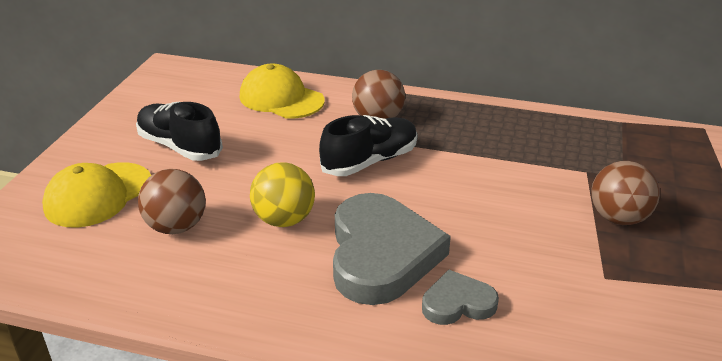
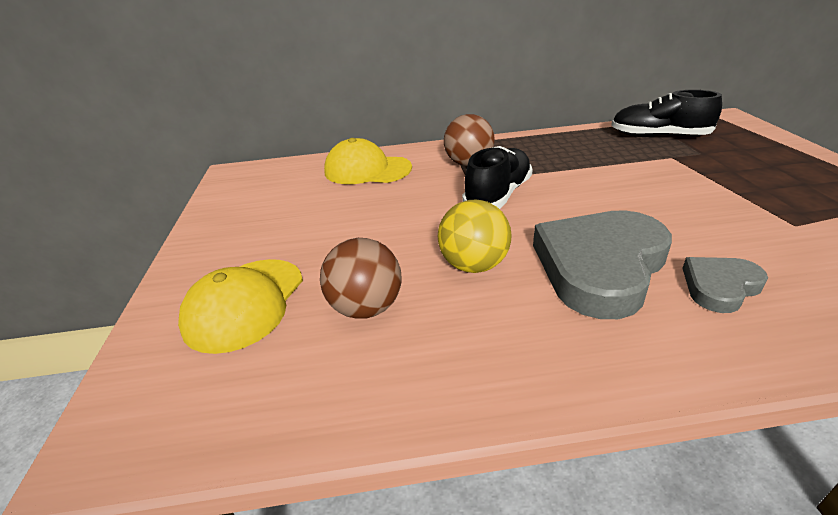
camera: 20 degrees left, 0 degrees up
black shoe [136,102,223,161] -> black shoe moved to [611,90,722,137]
grey heart [333,193,451,305] -> grey heart turned 120 degrees counterclockwise [533,210,672,319]
brown ball [591,161,660,225] -> none

